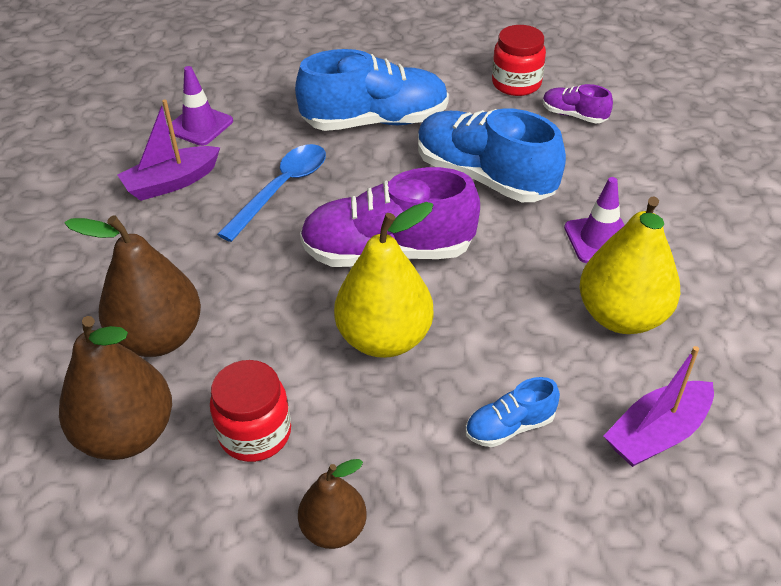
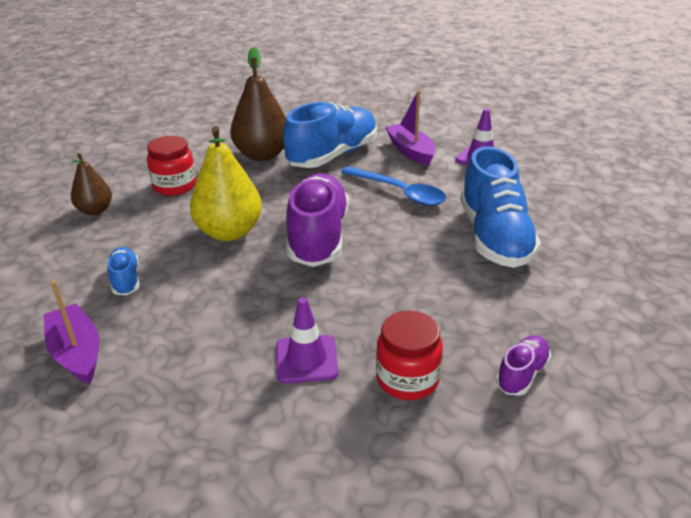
camera: 95 degrees right, 10 degrees down
brown pear [59,316,172,460] -> none
blue shoe [418,108,566,202] -> blue shoe moved to [283,102,377,168]
red jar [492,25,546,96] -> red jar moved to [376,311,443,400]
yellow pear [579,197,680,334] -> none

